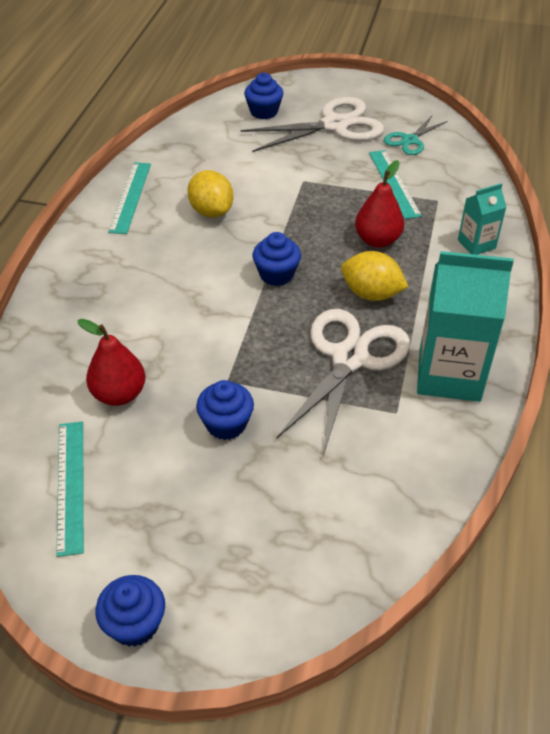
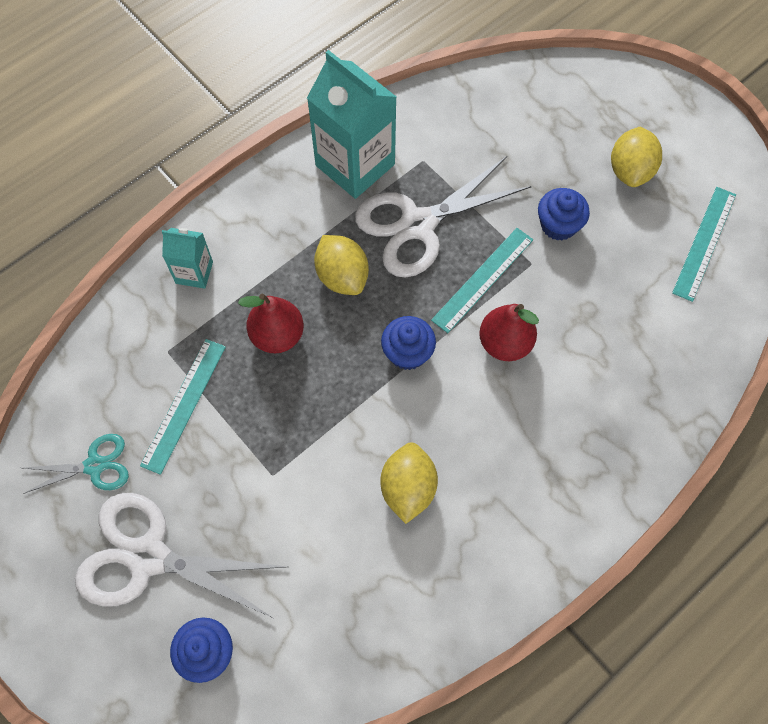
camera: 145 degrees left, 20 degrees up
red pear [77,319,146,406] -> red pear moved to [479,304,539,361]
blue cupcake [95,575,165,647] -> none
turquoise ruler [108,162,151,234] -> turquoise ruler moved to [431,228,533,333]
none -> yellow lemon [611,127,662,187]

